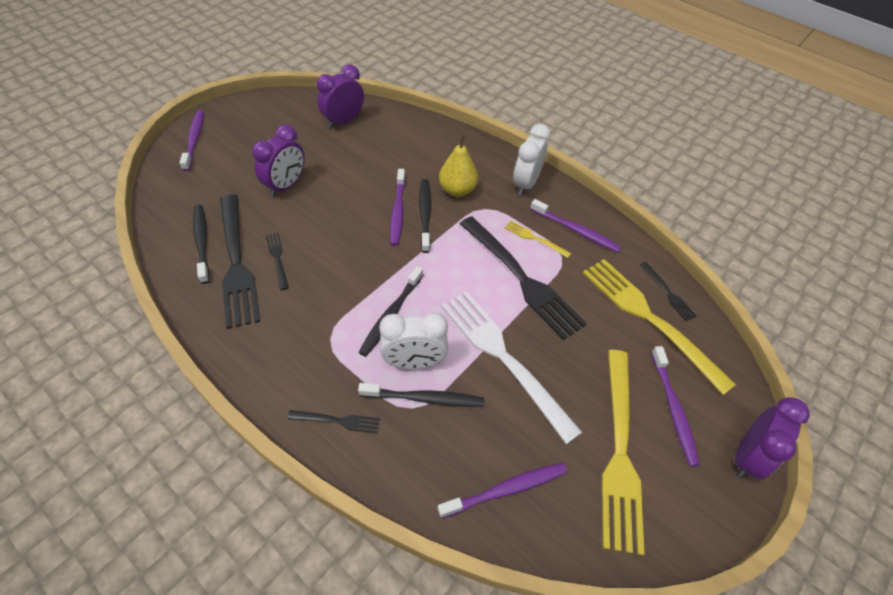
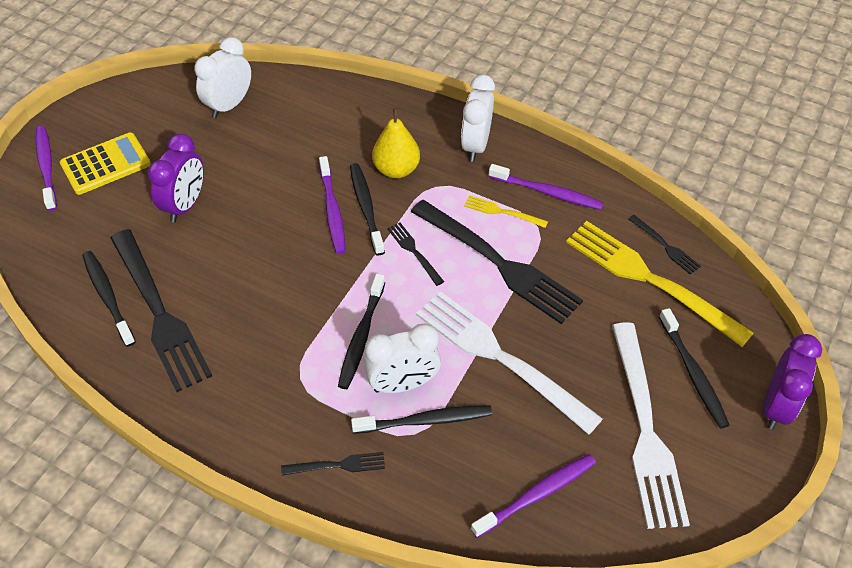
camera: 10 degrees left, 0 degrees up
black fork [266,233,289,290] -> black fork moved to [387,223,444,286]
purple clock [317,64,364,128] -> white clock [194,37,251,118]
yellow fork [602,350,645,555] -> white fork [612,322,690,529]
purple toothbrush [651,346,700,466] -> black toothbrush [659,308,729,429]
none -> yellow calculator [60,132,151,195]

